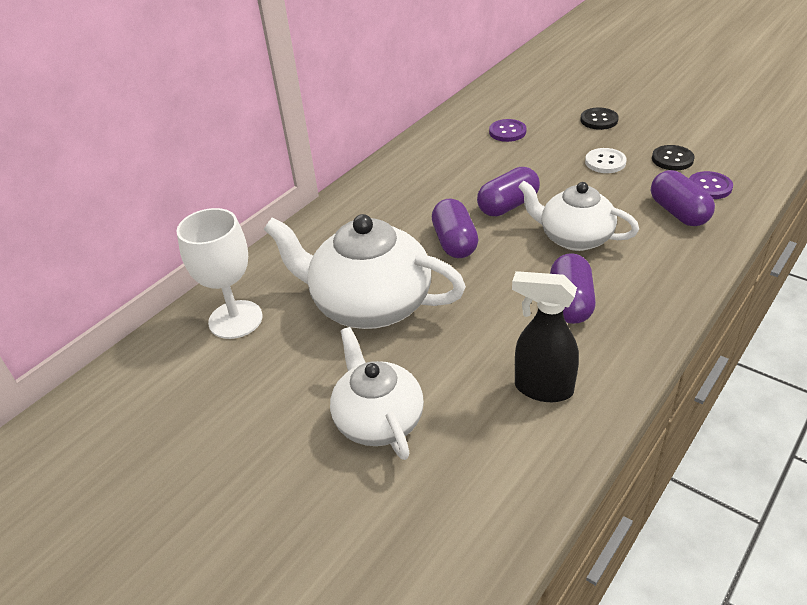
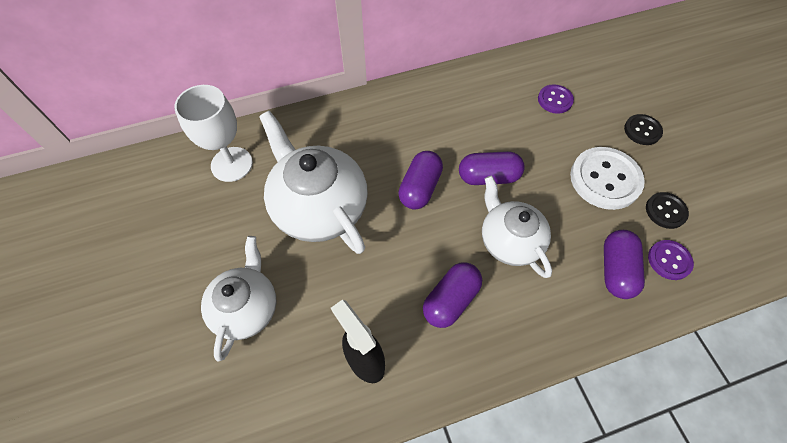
camera: 30 degrees right, 20 degrees up
white button [585,148,627,173] -> white button [570,147,645,210], size x1.82

